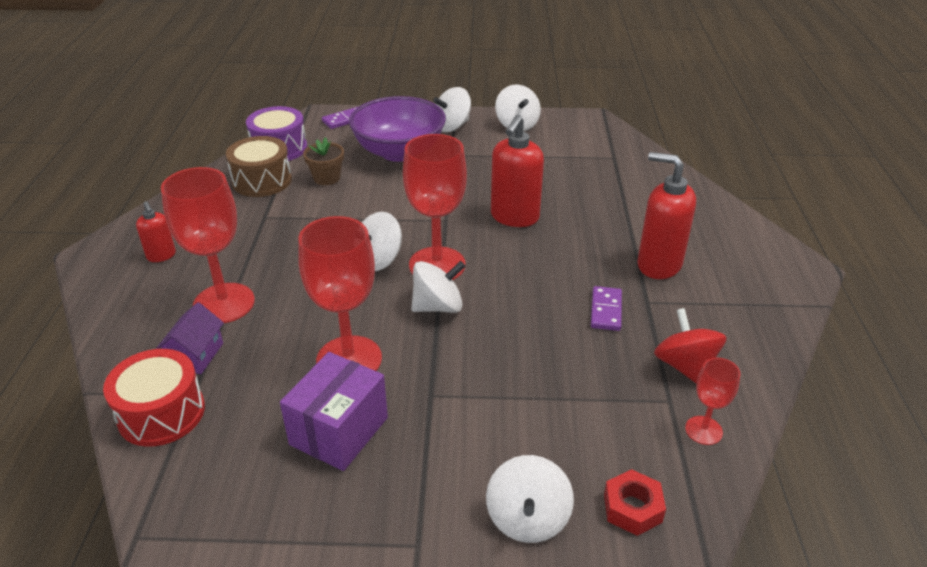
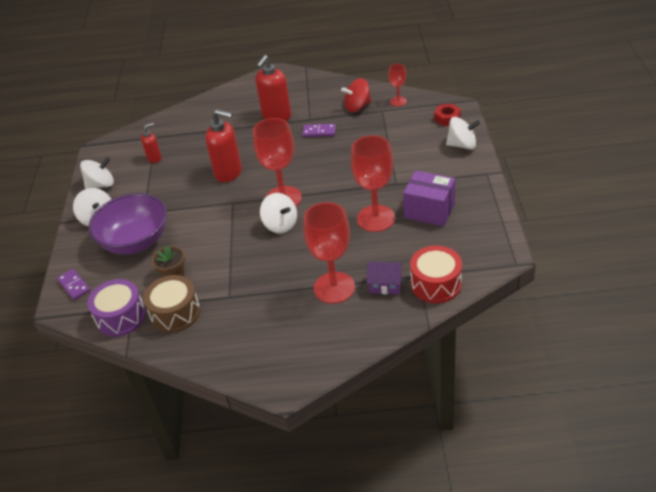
camera: 90 degrees left, 5 degrees up
red soap dispenser [136,201,176,262] -> red soap dispenser moved to [141,123,162,163]
white spinning top [411,261,465,313] -> none

